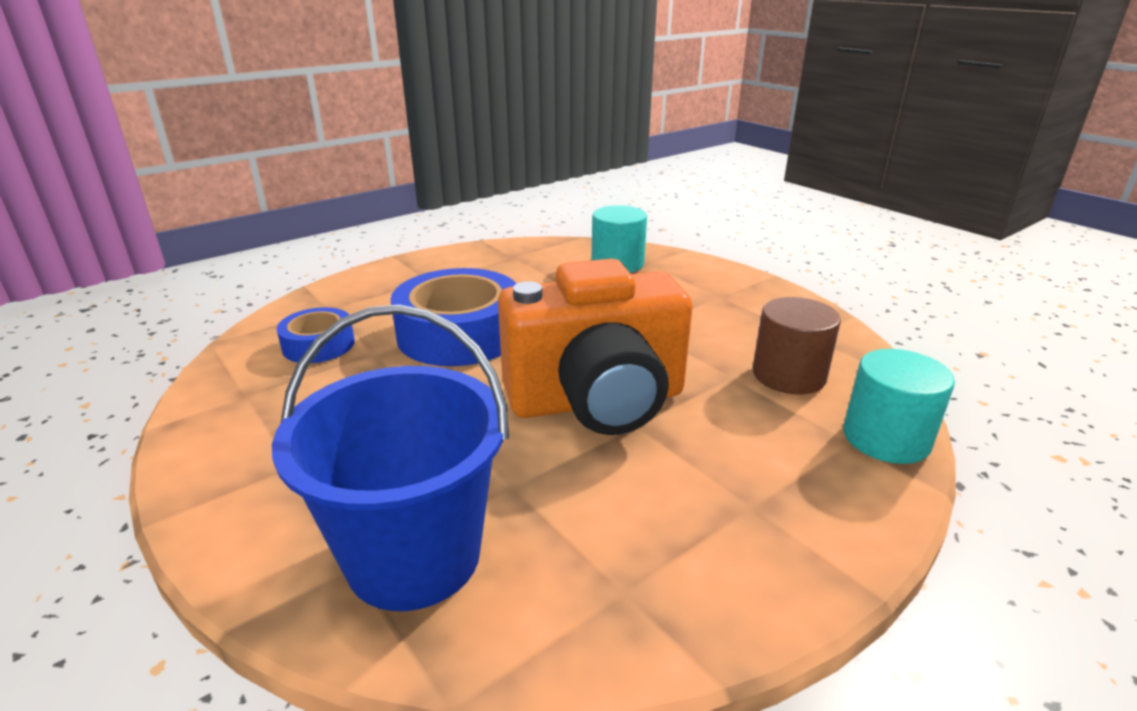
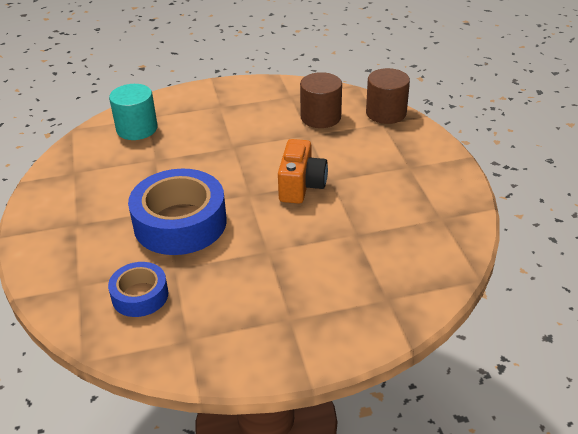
camera: 65 degrees left, 10 degrees up
blue bucket [272,304,509,611] -> none
orange camera [498,258,693,435] -> orange camera [278,139,328,204], size x0.55
turquoise cylinder [843,349,955,464] -> brown cylinder [366,68,410,124]

